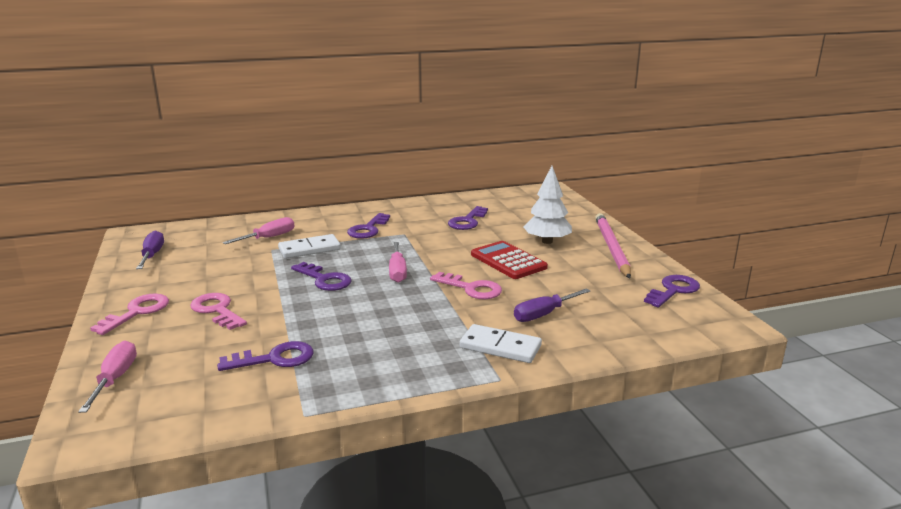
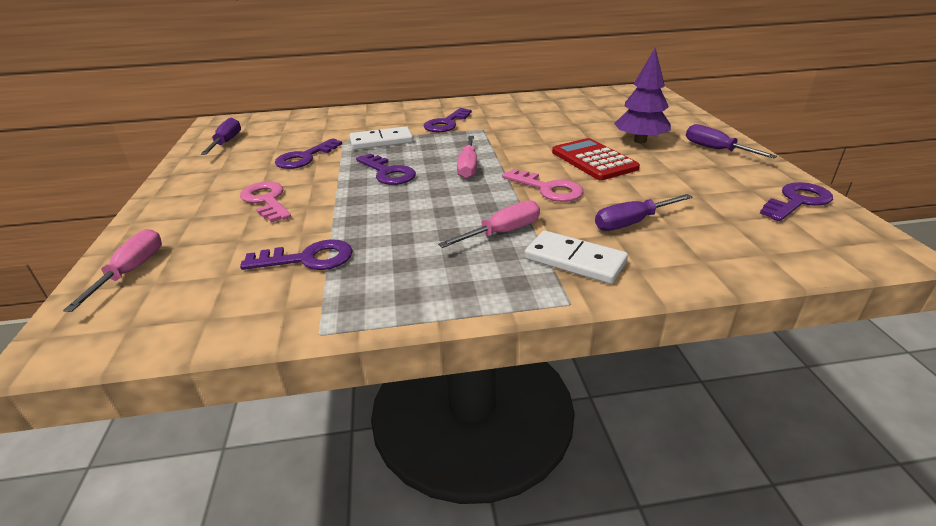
camera: 10 degrees right, 10 degrees up
pink key [90,294,169,335] -> none
pink screwdriver [223,217,295,244] -> pink screwdriver moved to [438,200,540,248]
purple key [448,206,488,230] -> purple key moved to [275,138,342,169]
white tree [524,166,572,244] -> purple tree [614,47,671,143]
pink pencil [595,213,631,279] -> purple screwdriver [686,124,777,158]

